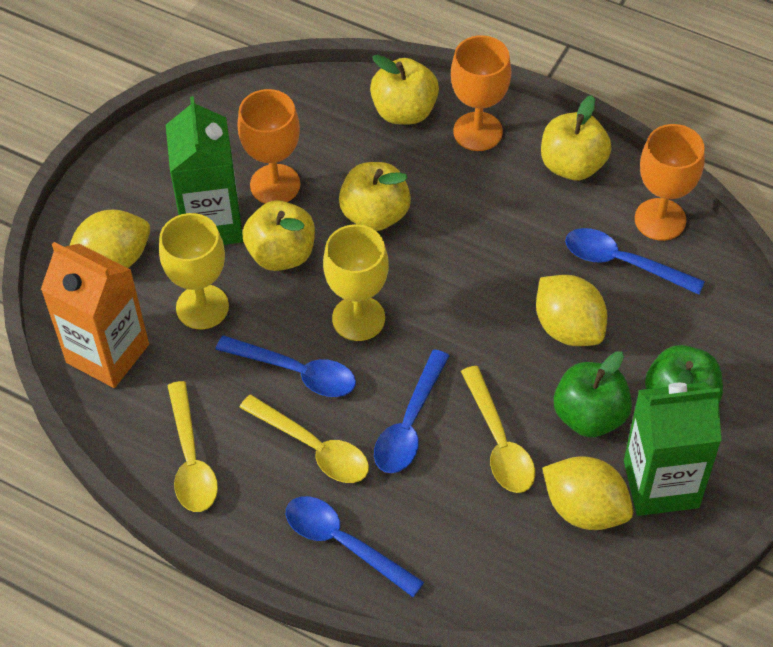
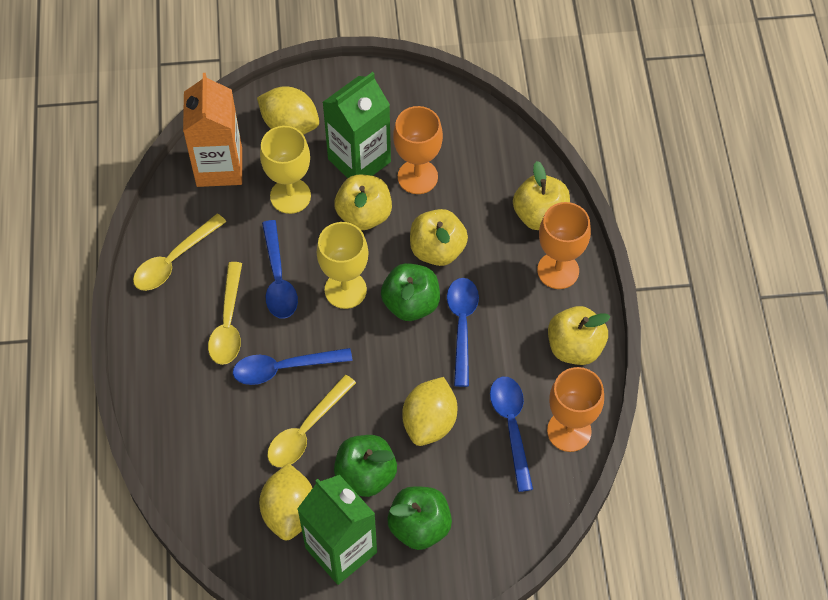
camera: 55 degrees right, 5 degrees up
blue spoon [286,496,424,597] -> blue spoon moved to [447,278,479,387]
none -> green apple [381,263,440,321]

